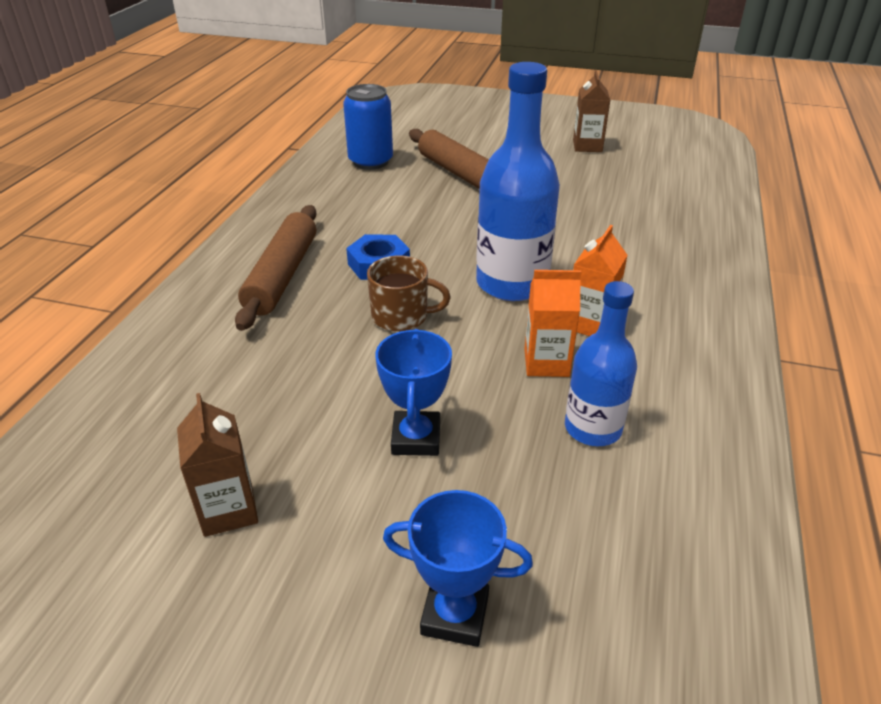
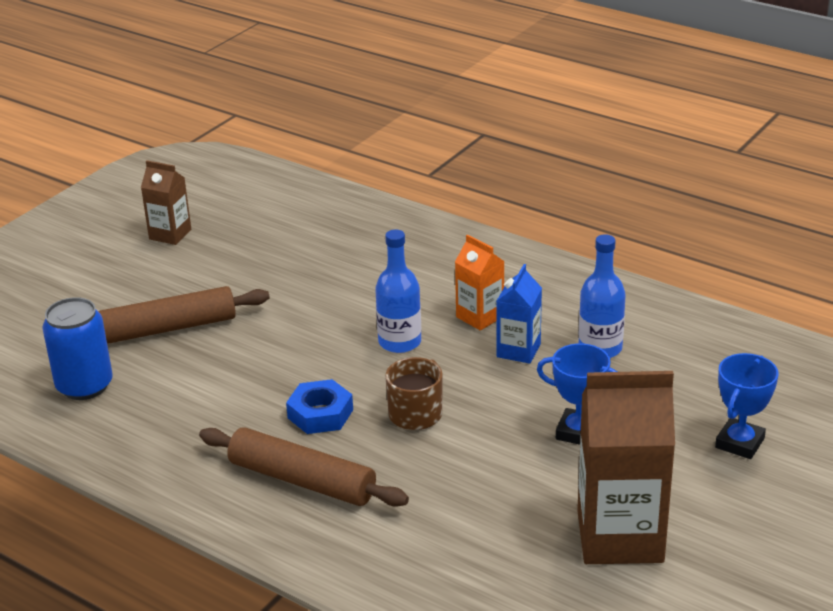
camera: 70 degrees left, 5 degrees down
brown carton [177,393,258,537] -> brown carton [577,371,675,564], size x1.89
blue bottle [476,62,560,301] -> blue bottle [375,229,421,353], size x0.63
orange carton [524,270,581,377] -> blue carton [497,264,542,364]

